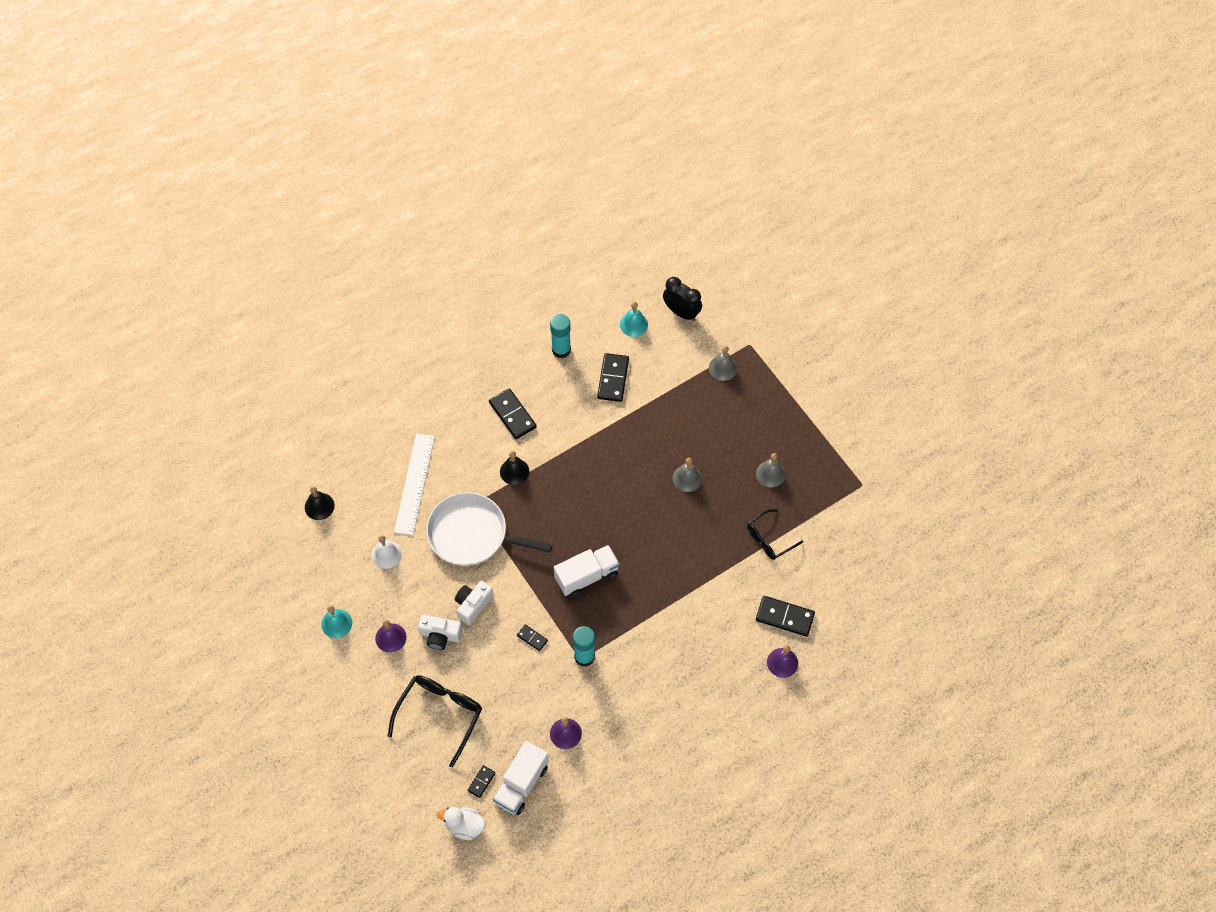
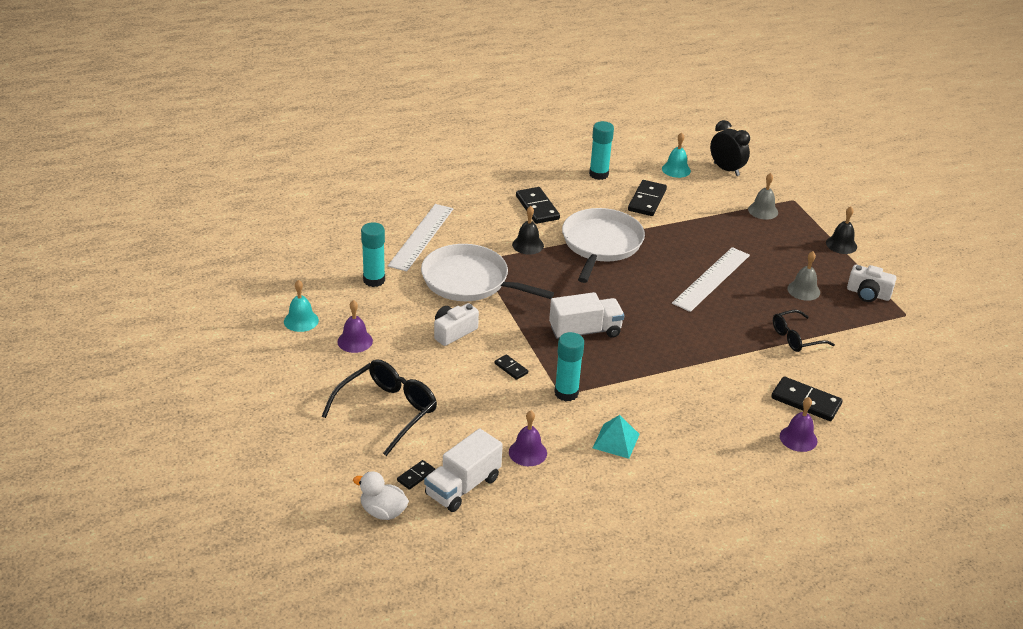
camera: 10 degrees right, 25 degrees down
black bell [305,486,335,520] -> black bell moved to [826,207,857,254]
white bell [372,535,402,569] -> turquoise glue stick [361,222,385,287]
white camera [418,615,463,650] -> white camera moved to [847,265,897,302]
grey bell [672,458,702,492] -> white ruler [672,247,750,312]
none -> white pan [562,208,645,283]
none -> turquoise pyramid [593,415,640,459]

